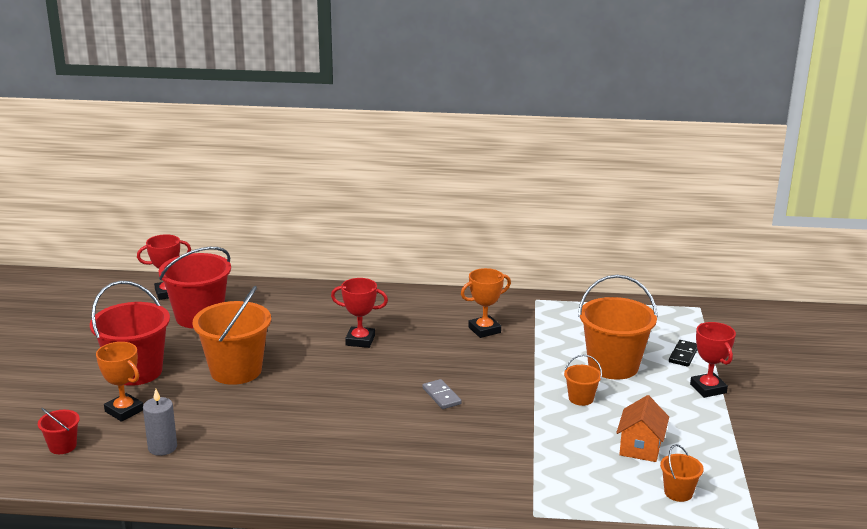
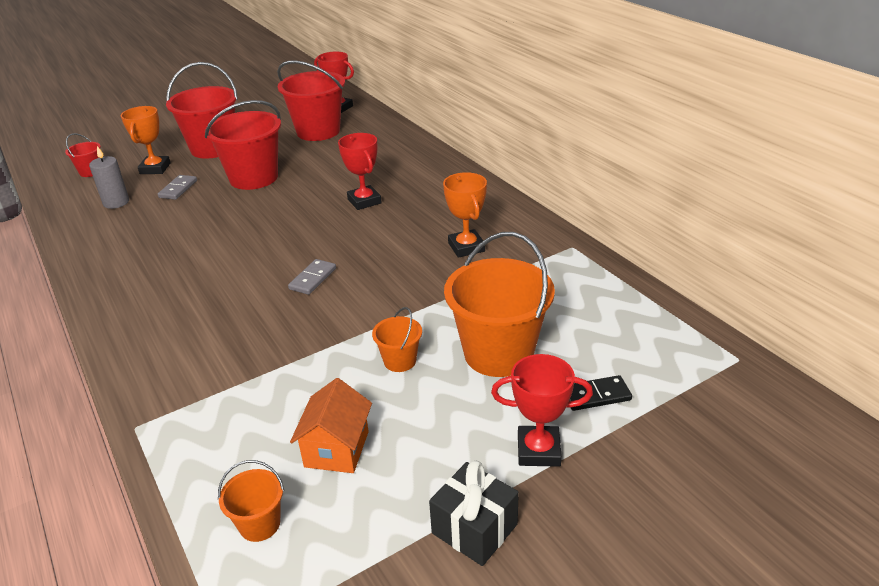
camera: 55 degrees right, 10 degrees up
orange bucket [193,286,271,385] -> red bucket [205,100,281,190]
orange trophy [461,268,511,338] -> orange trophy turned 45 degrees clockwise [443,172,487,258]
orange house [616,395,669,462] -> orange house turned 60 degrees counterclockwise [290,378,372,473]
red trophy [690,322,736,398] -> red trophy turned 60 degrees clockwise [491,354,593,467]
none -> grey domino [158,175,197,200]
none -> black gift [429,461,519,566]

